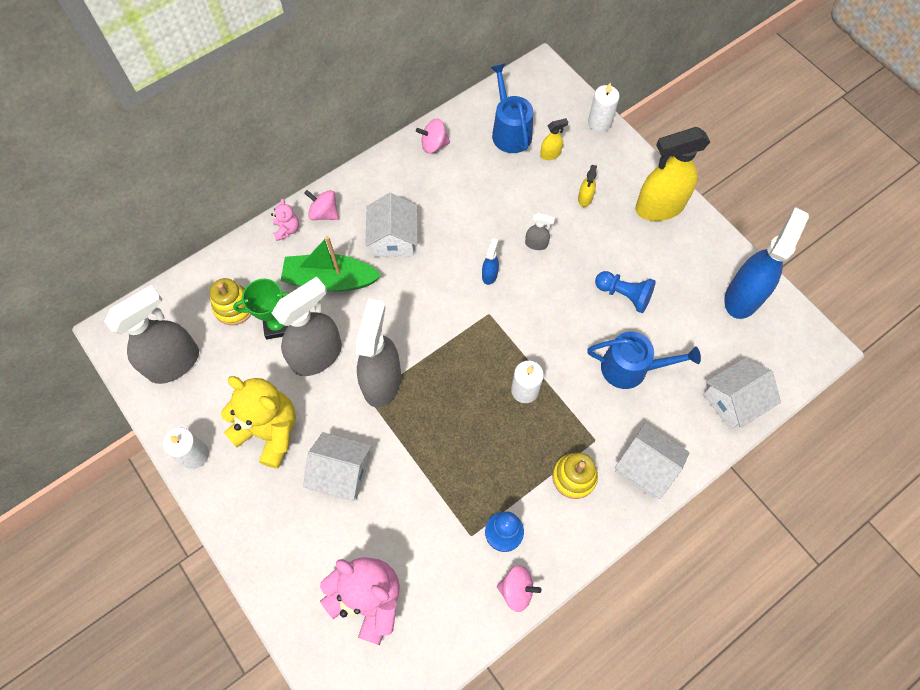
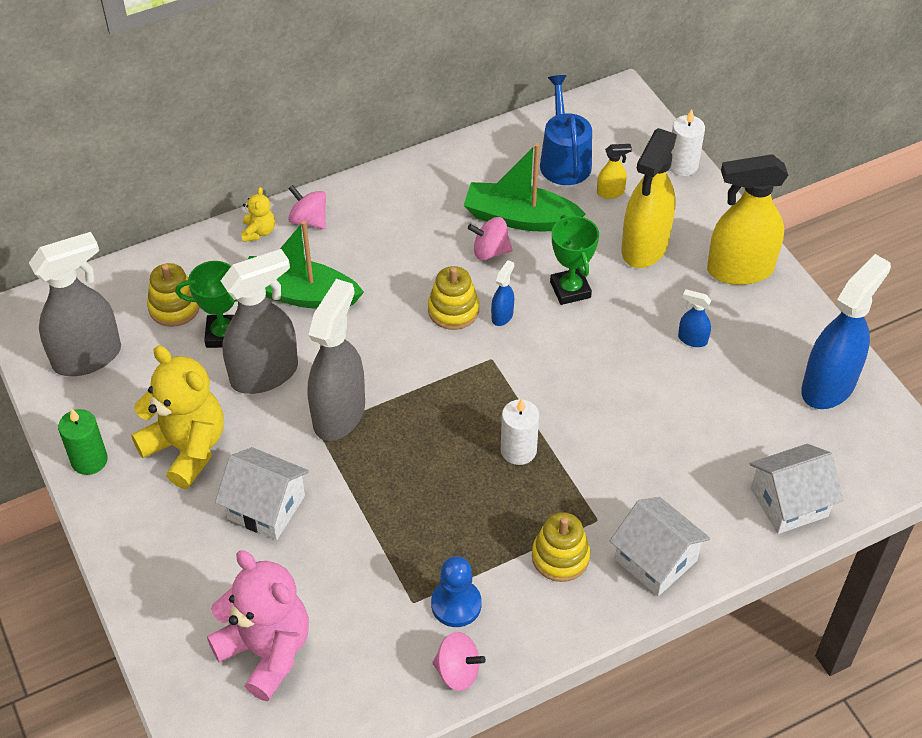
camera: 10 degrees right, 15 degrees down
white candle [163,428,209,469] -> green candle [58,408,108,475]
pink teddy bear [271,199,299,241] -> yellow teddy bear [241,187,275,242]
white house [365,193,418,257] -> none
pink spinning top [416,119,450,153] -> pink spinning top moved to [468,217,513,260]
grey spray bottle [525,213,555,250] -> green trophy [550,214,599,305]
yellow spray bottle [578,165,597,207] -> yellow spray bottle [622,128,677,268], size x2.31
blue watering can [587,332,701,389] -> none
blue pawn [595,271,656,313] -> none
none -> yellow stacking toy [428,266,479,330]
none -> green boat [464,143,586,231]
none -> blue spray bottle [678,289,711,347]

